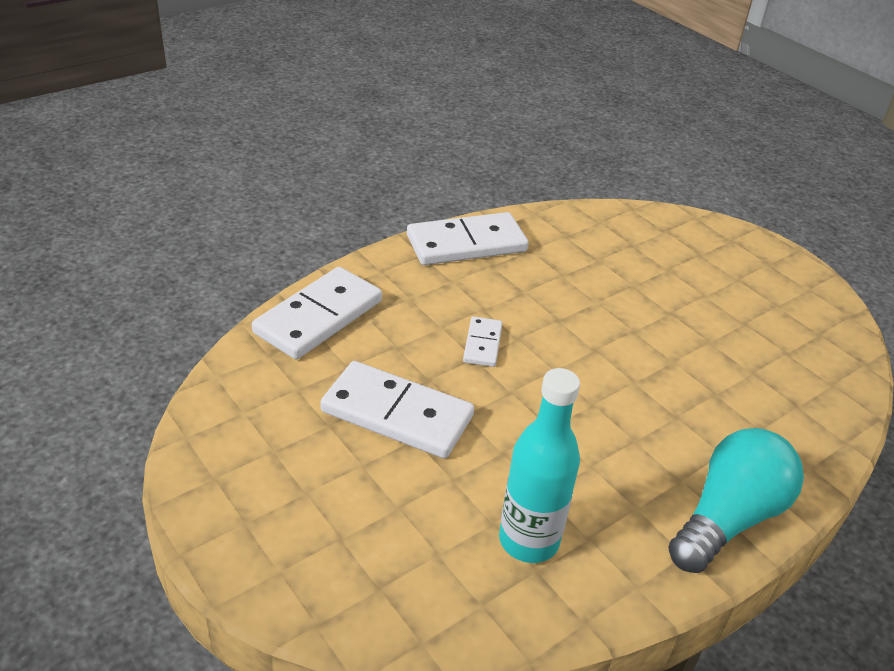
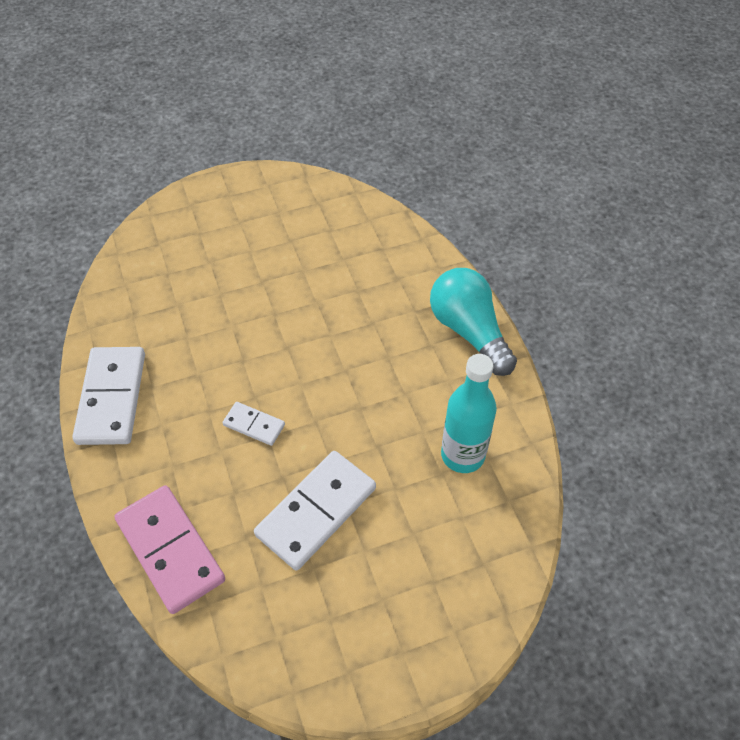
camera: 70 degrees left, 15 degrees up
white domino [252,267,382,359] -> pink domino [114,485,225,614]

